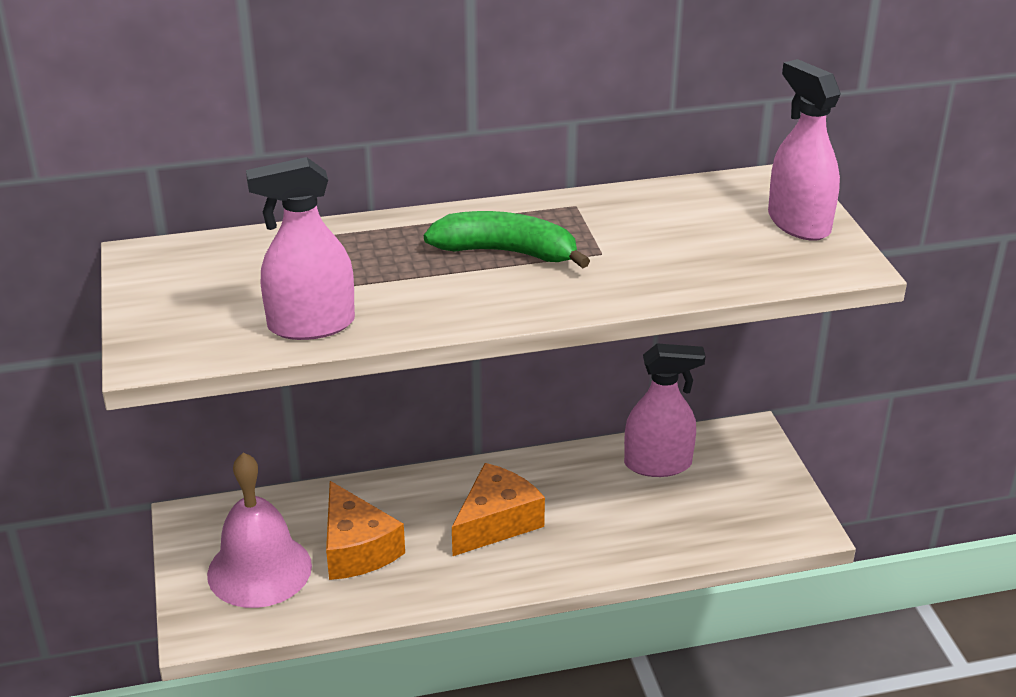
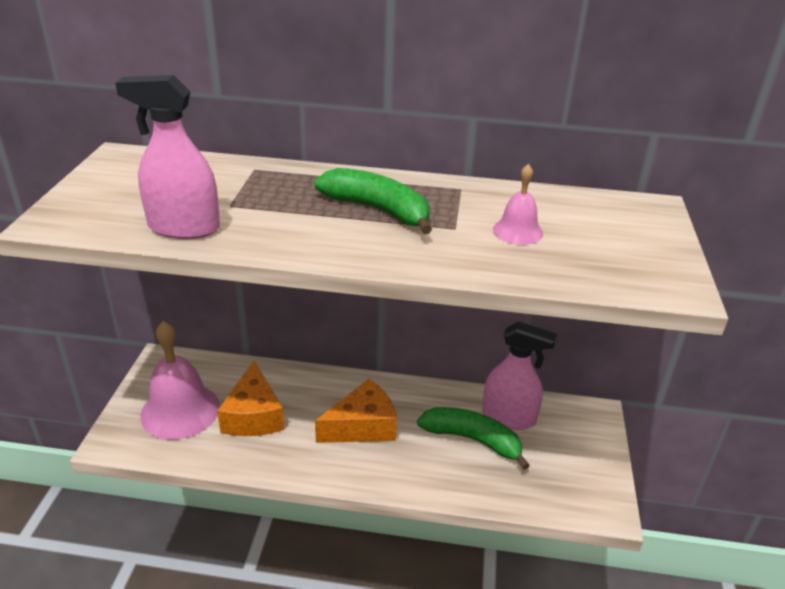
camera: 20 degrees right, 0 degrees up
pink spray bottle [768,59,841,241] -> none
none -> green banana [417,407,530,470]
none -> pink bell [493,164,543,245]

